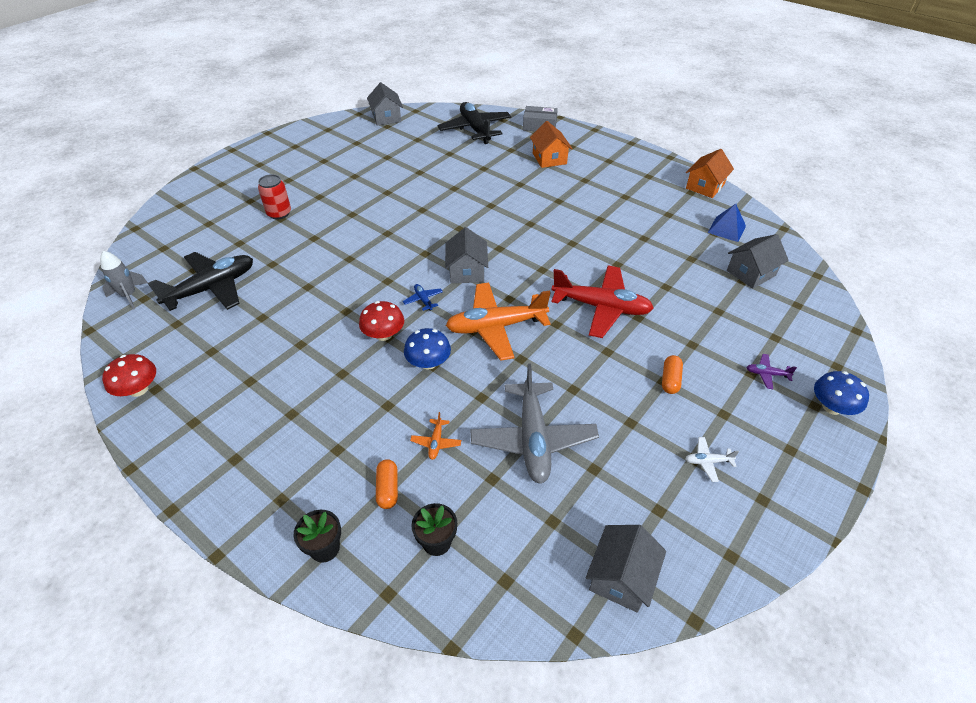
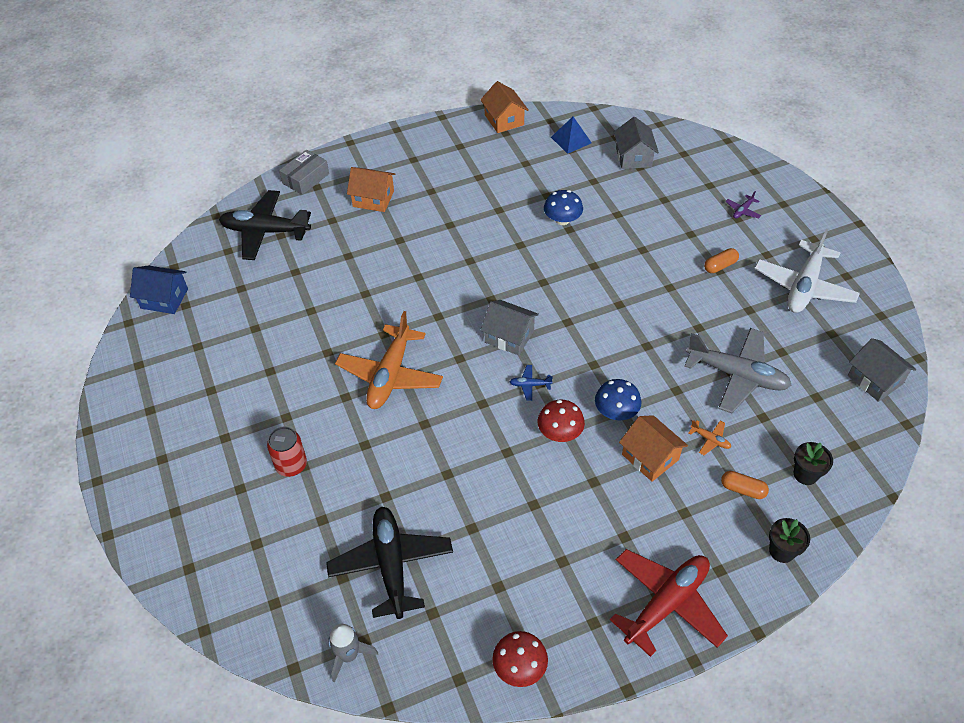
camera: 60 degrees left, 5 degrees up
grey house [367,83,403,125] -> blue house [130,265,188,314]
orange plane [446,282,551,361] -> orange plane moved to [335,311,443,409]
red plane [551,265,654,338] -> red plane moved to [610,549,728,657]
orange capsule [662,355,683,394] -> orange capsule turned 75 degrees counterclockwise [704,248,739,273]
white plane [685,437,739,482] -> white plane [754,228,860,313], size x2.50
blue mushroom [814,371,869,415] -> blue mushroom moved to [544,190,583,225]
none -> orange house [619,415,688,482]

